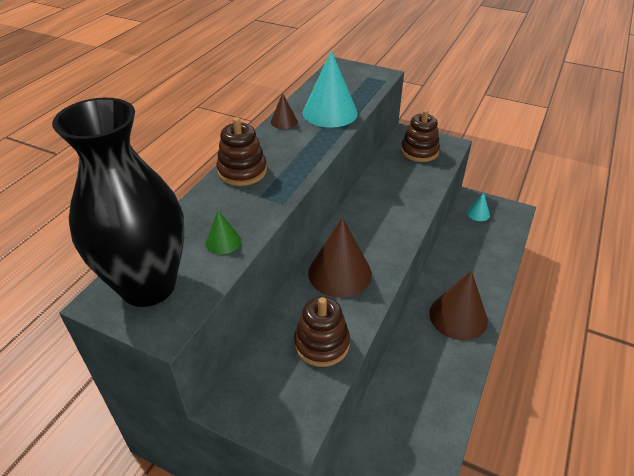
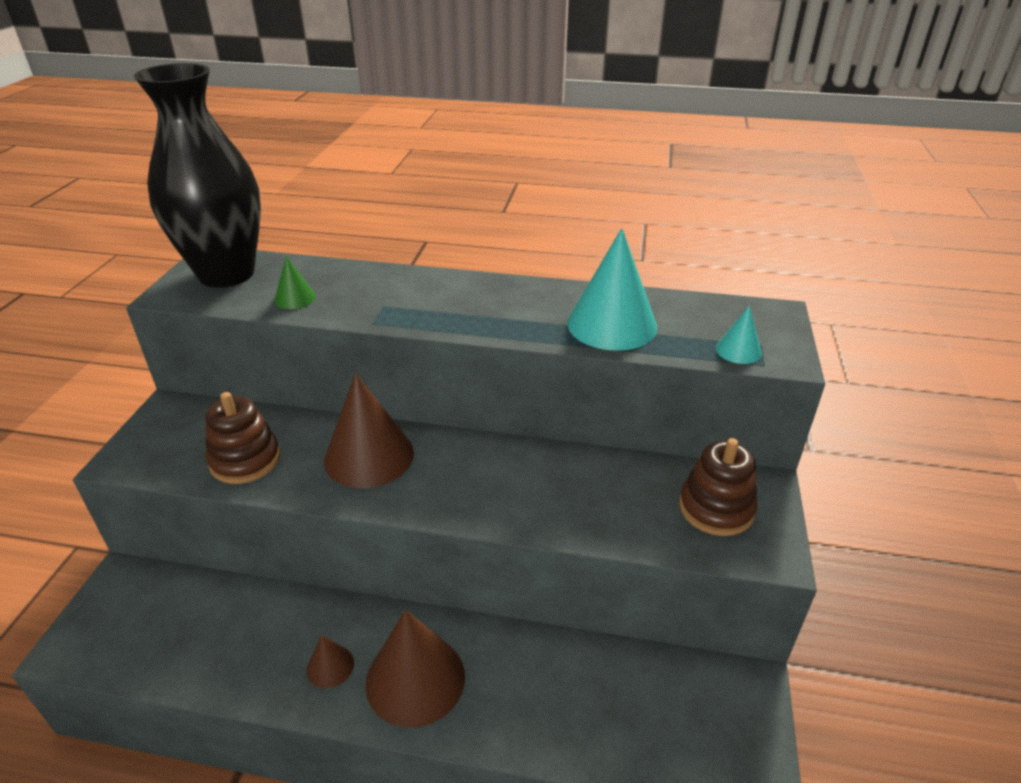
camera: 75 degrees right, 5 degrees down
brown stacking toy [217,117,267,186] -> none
brown cone [270,93,297,129] -> brown cone moved to [307,635,354,688]
turquoise cone [467,193,490,221] -> turquoise cone moved to [716,306,762,364]

